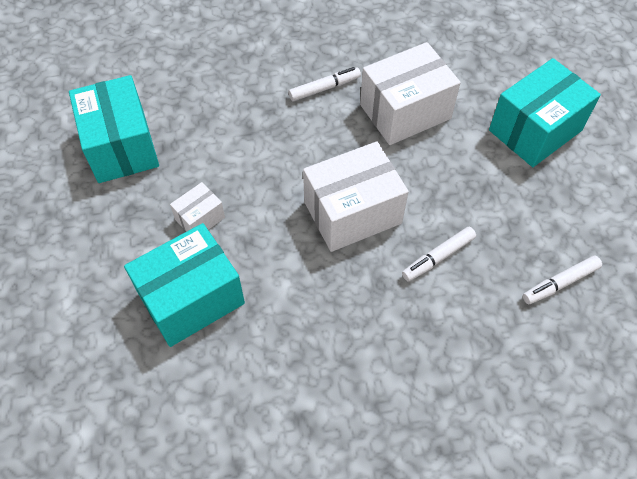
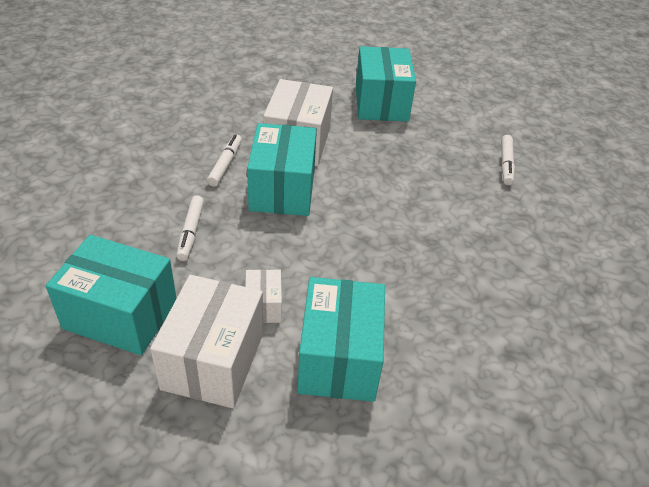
camera: 55 degrees left, 15 degrees down
white box [303,141,409,252] -> white box moved to [150,275,263,408]
white marker [402,227,476,282] -> white marker moved to [176,195,204,261]
none -> turquoise box [247,123,317,216]

